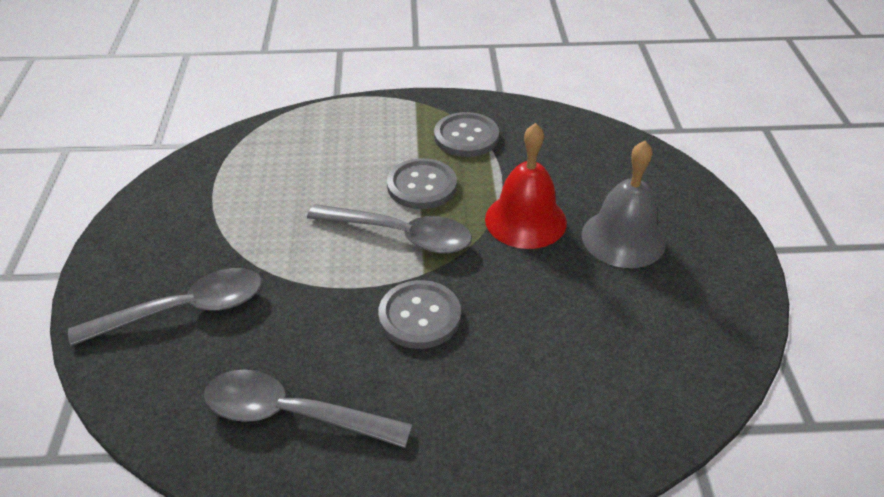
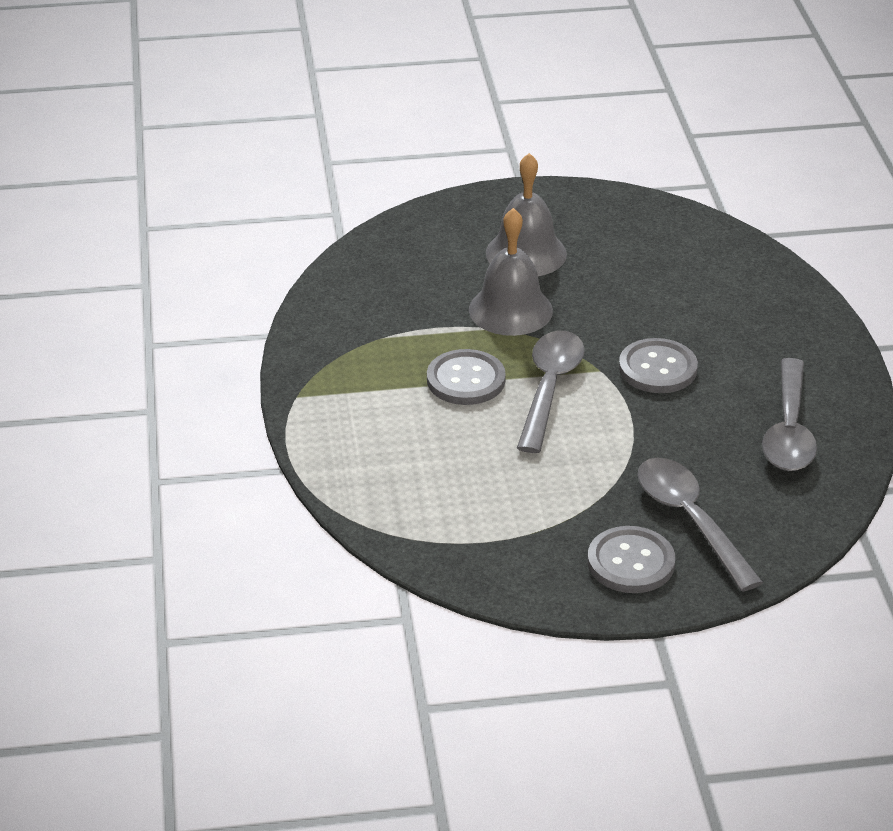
camera: 95 degrees left, 5 degrees down
grey button [434,112,499,157] -> grey button moved to [587,526,675,593]
red bell [485,123,567,249] -> grey bell [469,208,553,336]

